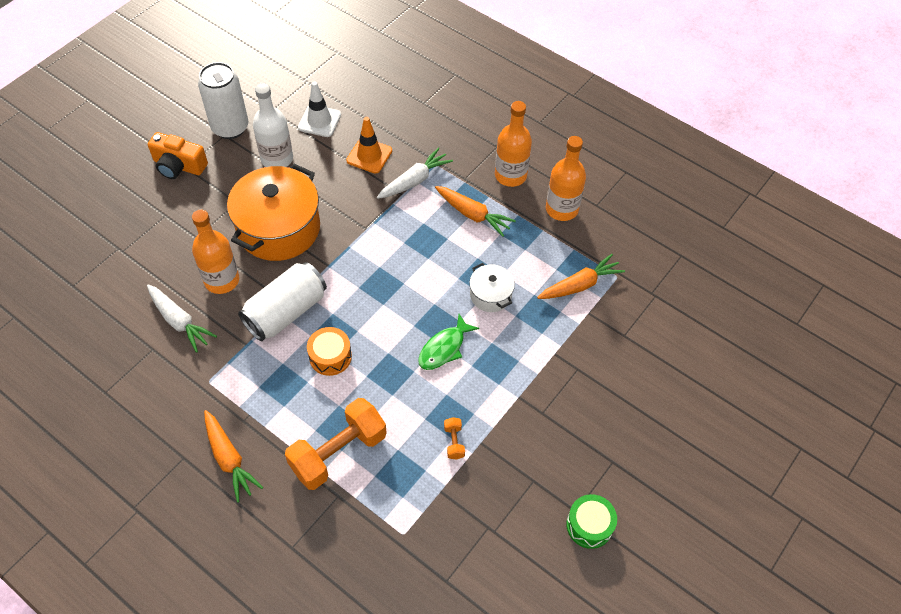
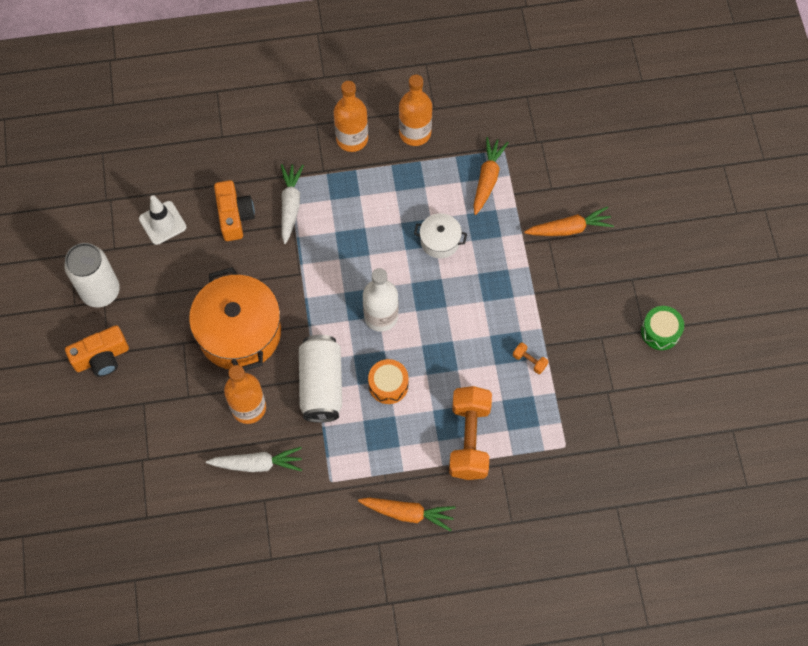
camera: 45 degrees left, 10 degrees up
white bottle [253,83,293,167] -> white bottle moved to [363,268,398,332]
orange traffic cone [346,117,392,174] -> orange camera [214,180,255,241]
green fish [418,314,479,370] -> none
orange carrot [435,186,516,237] -> orange carrot moved to [524,206,614,236]

